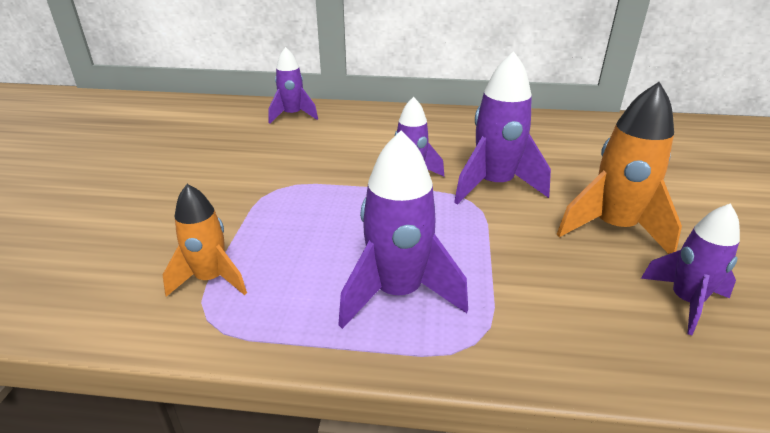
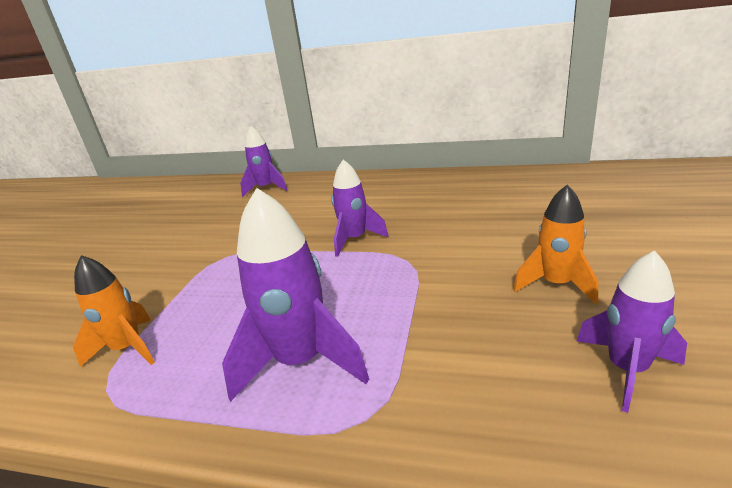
camera: 10 degrees right, 5 degrees down
purple rocket [454,51,551,205] -> none
orange rocket [557,82,682,254] -> orange rocket [513,185,598,305], size x0.65

